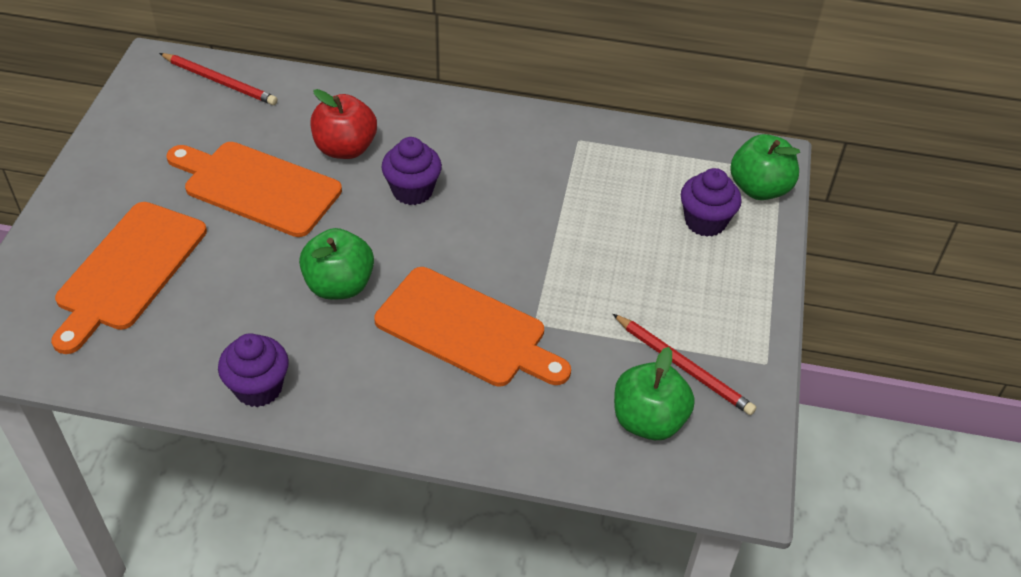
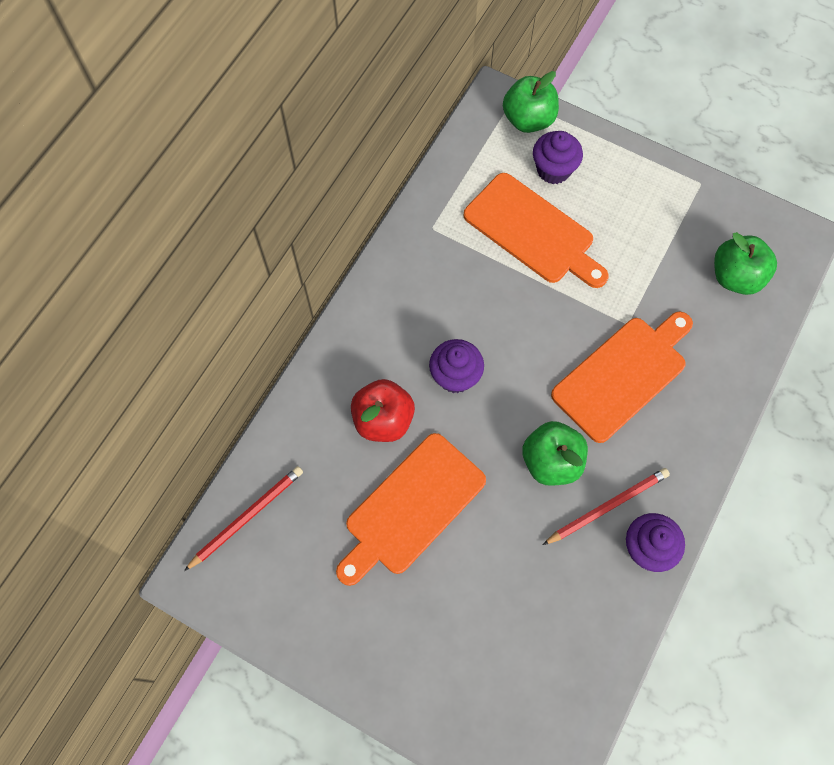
camera: 70 degrees left, 20 degrees up
orange cutting board [51,202,207,354] -> orange cutting board moved to [464,173,609,288]
red pencil [613,314,756,415] -> red pencil moved to [543,468,670,545]

